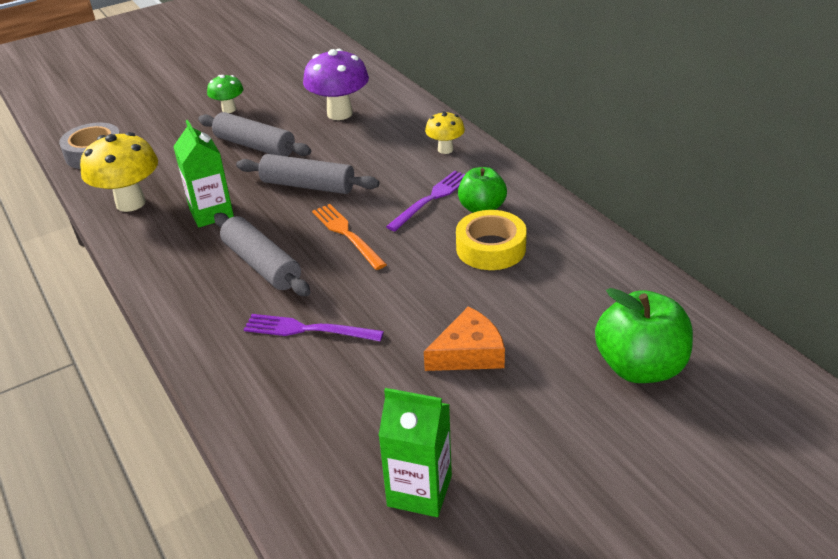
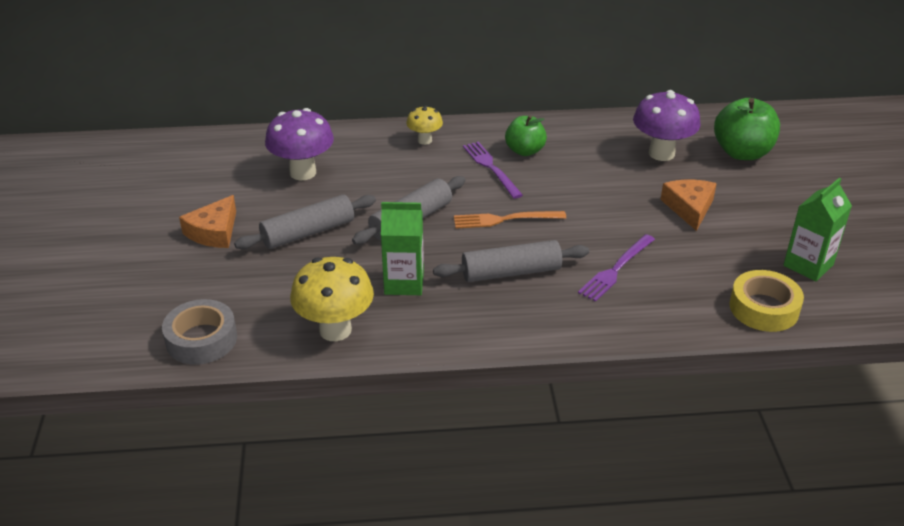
camera: 65 degrees left, 0 degrees up
green mushroom [207,75,243,113] -> orange cheese [179,195,236,248]
yellow tape [456,210,527,270] -> yellow tape moved to [730,270,804,332]
none -> purple mushroom [633,90,701,161]

